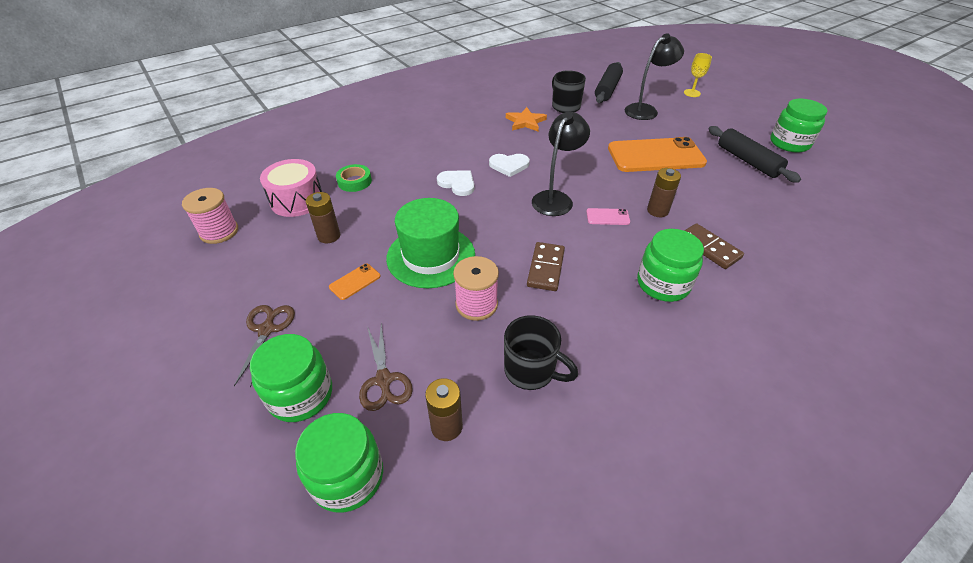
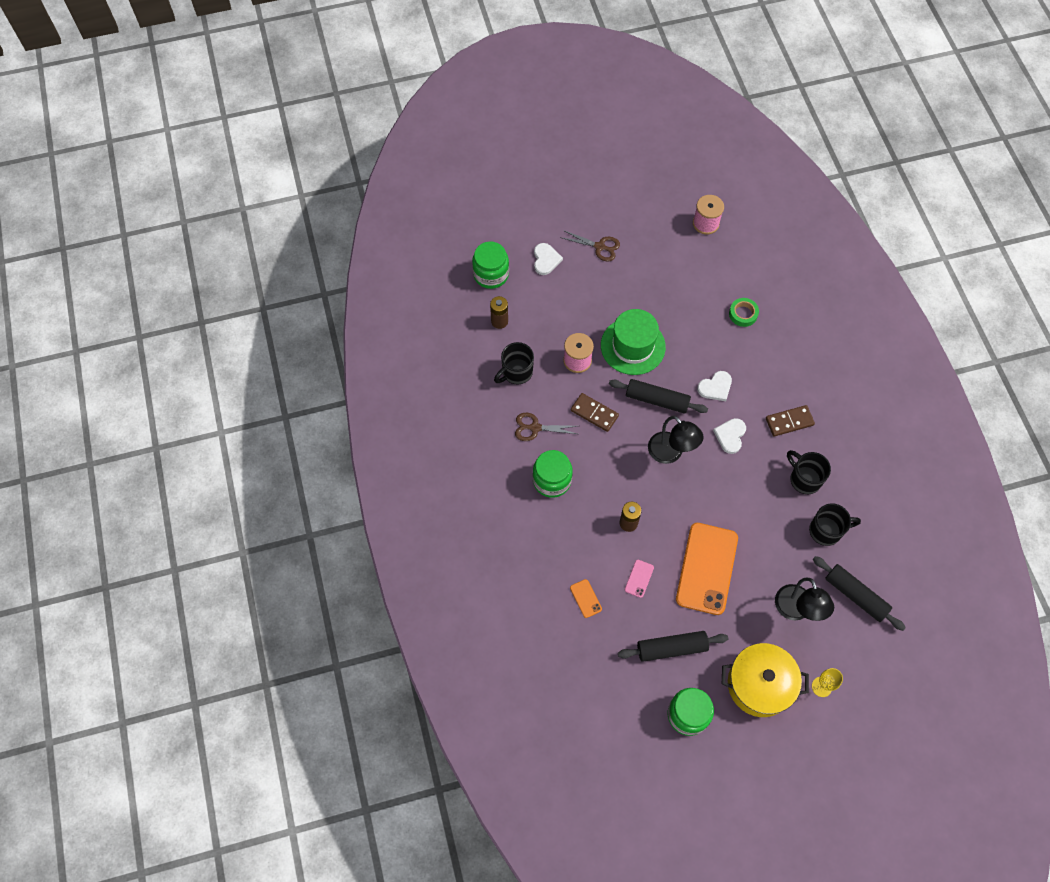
camera: 110 degrees right, 20 degrees up
green jar [250,334,332,422] -> white heart [534,243,563,275]
pink drum [260,159,322,217] -> none
brown battery [306,192,340,243] -> none
orange phone [329,264,381,300] -> orange phone moved to [570,579,602,618]
brown scissors [359,324,413,411] -> brown scissors moved to [515,413,577,441]
orange star [506,107,547,131] -> black mug [787,450,831,494]
pink phone [586,208,630,225] -> pink phone moved to [625,560,654,598]
brown domino [684,223,744,269] -> brown domino moved to [766,405,815,437]
none -> black rolling pin [609,379,708,414]
none -> yellow pot [722,643,809,717]

